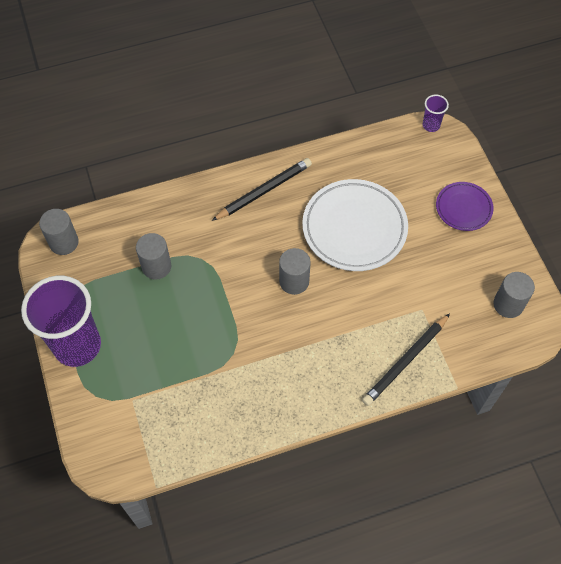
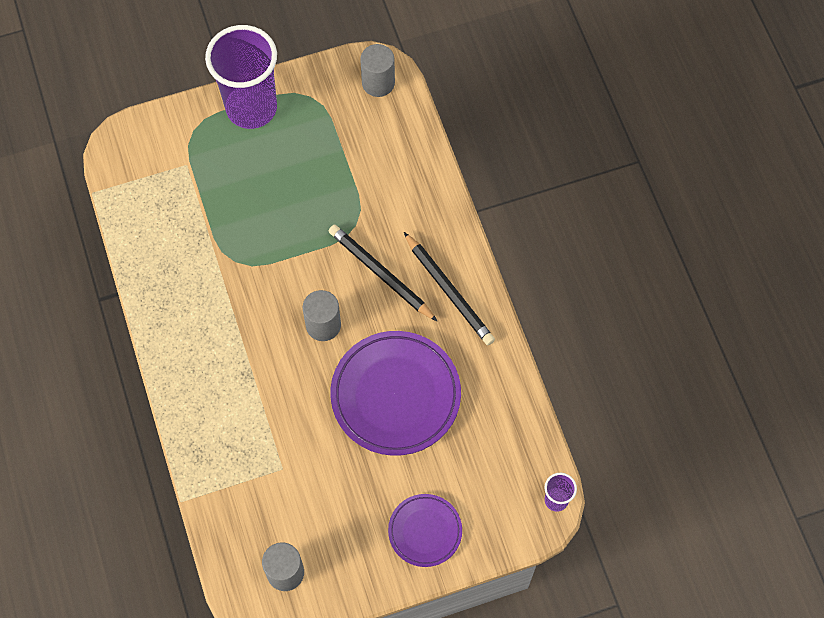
camera: 90 degrees right, 5 degrees up
grey cylinder [136,233,171,280] -> none
white plate [302,179,408,271] -> purple plate [330,331,461,456]
black pencil [362,313,450,406] -> black pencil moved to [329,224,438,322]

